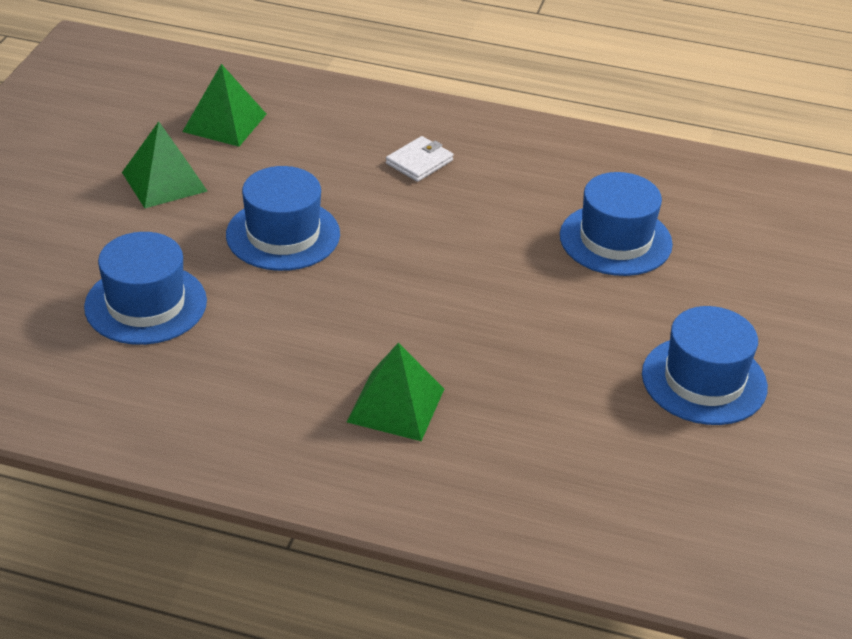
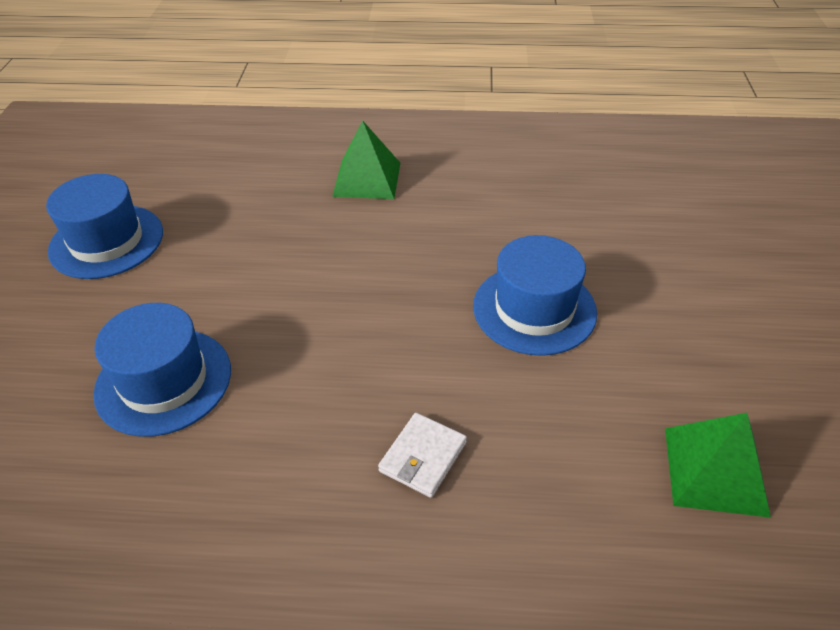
camera: 170 degrees right, 5 degrees up
blue hat [84,232,207,345] -> none
green pyramid [122,121,207,208] -> none

